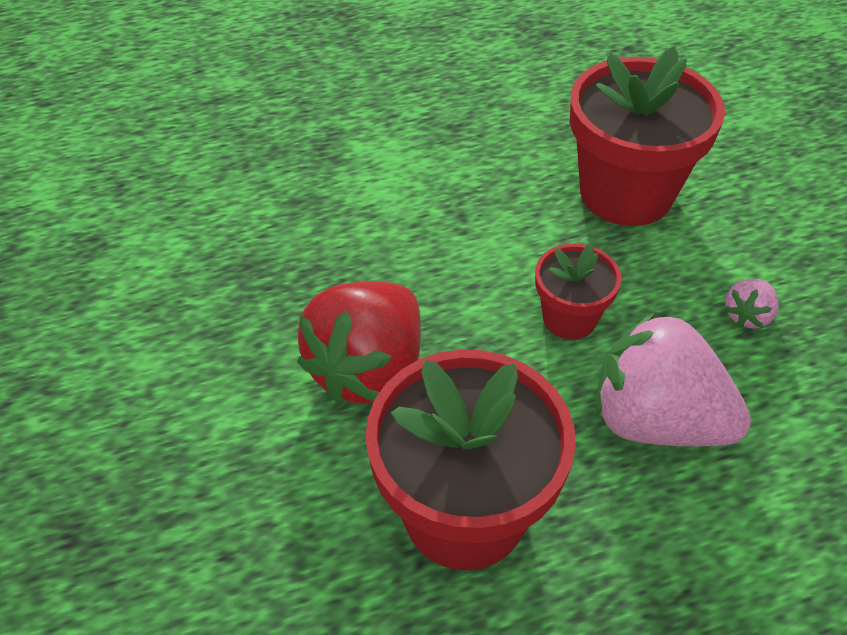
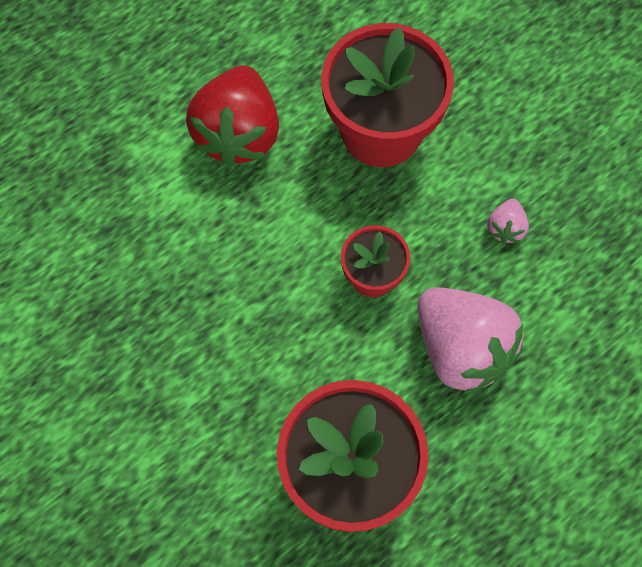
camera: 20 degrees left, 20 degrees up
red strawberry [297,281,421,404] -> red strawberry moved to [186,65,279,167]
pink strawberry [596,312,751,446] -> pink strawberry turned 135 degrees counterclockwise [418,287,523,395]

